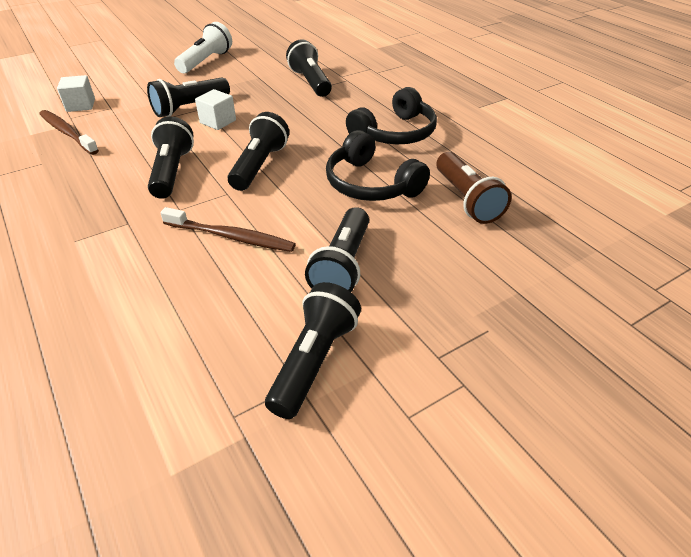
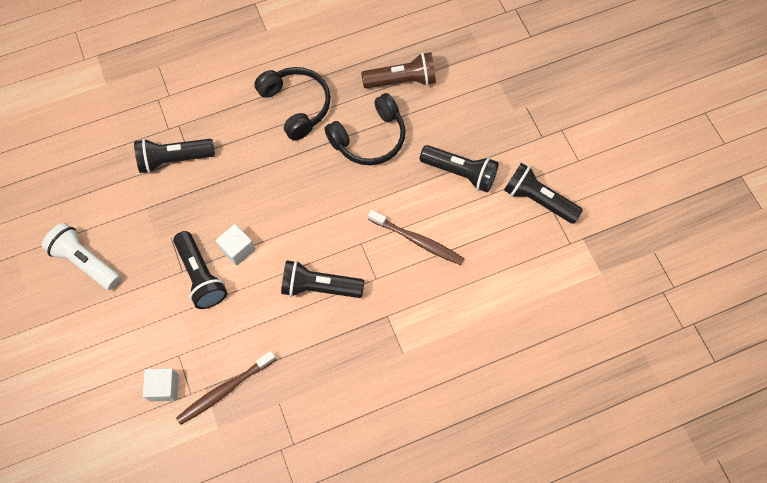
camera: 80 degrees left, 25 degrees up
brown toothbrush [160,207,296,252] -> brown toothbrush turned 90 degrees clockwise [368,210,465,265]
black flashlight [228,112,289,191] -> none

